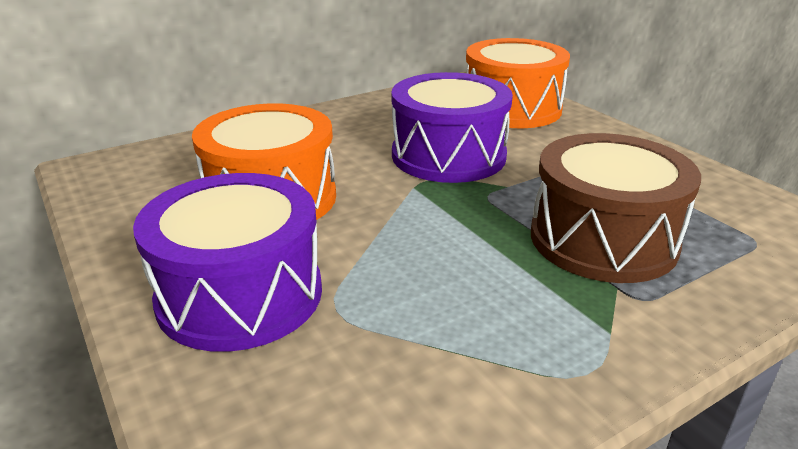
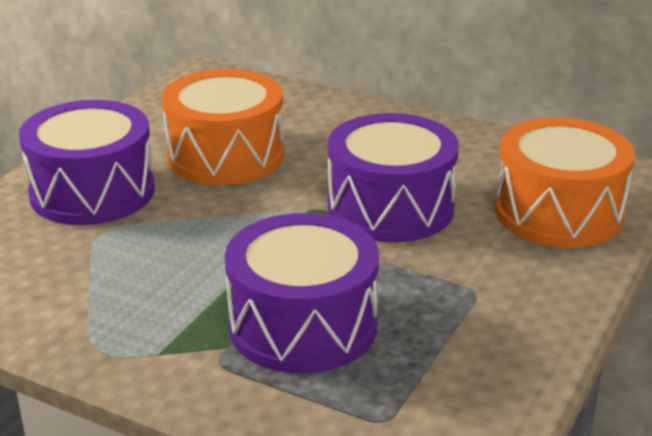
camera: 60 degrees right, 0 degrees up
brown drum [531,133,701,283] -> purple drum [225,213,379,374]

